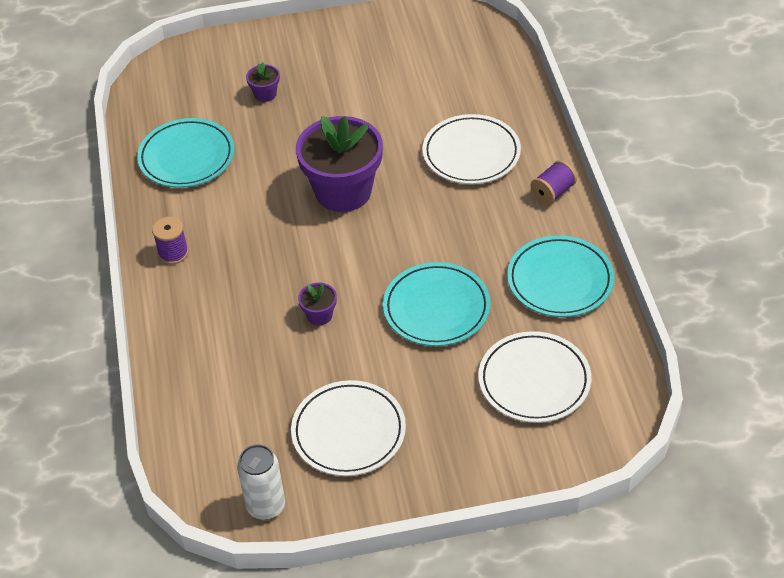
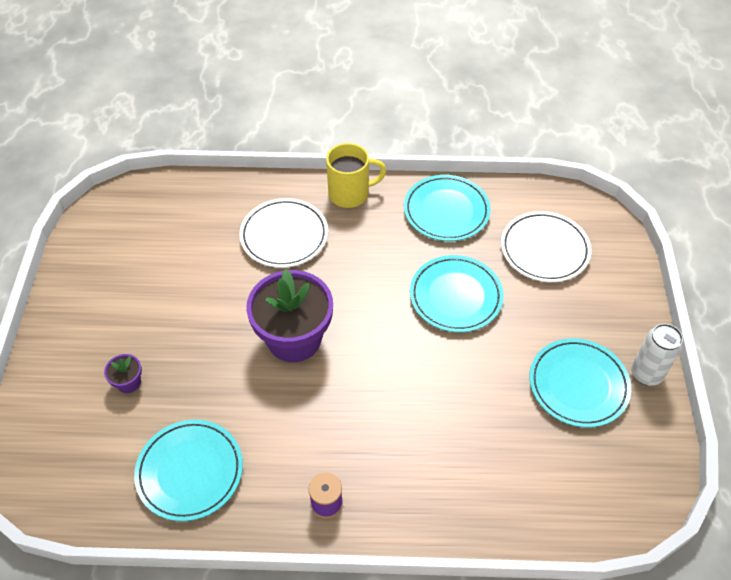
camera: 80 degrees left, 5 degrees up
white can [237,444,285,520] -> white can moved to [631,324,683,386]
white plate [291,380,406,476] -> turquoise plate [529,338,631,428]
purple flower pot [298,283,337,325] -> none
purple spool [530,160,577,205] -> yellow mug [326,143,386,208]

